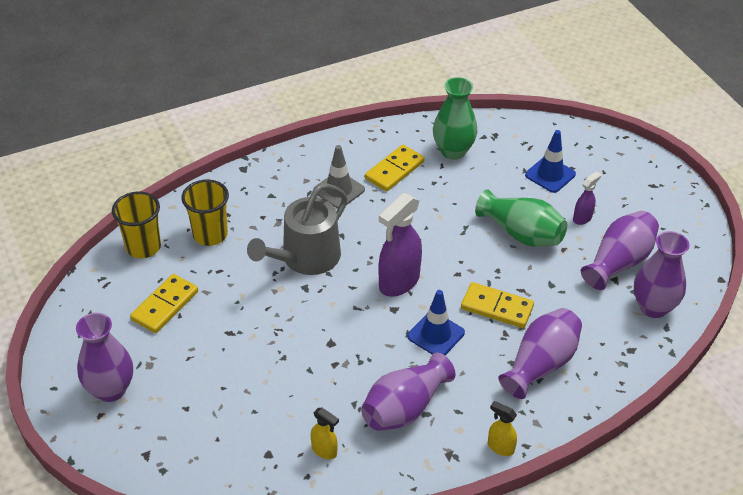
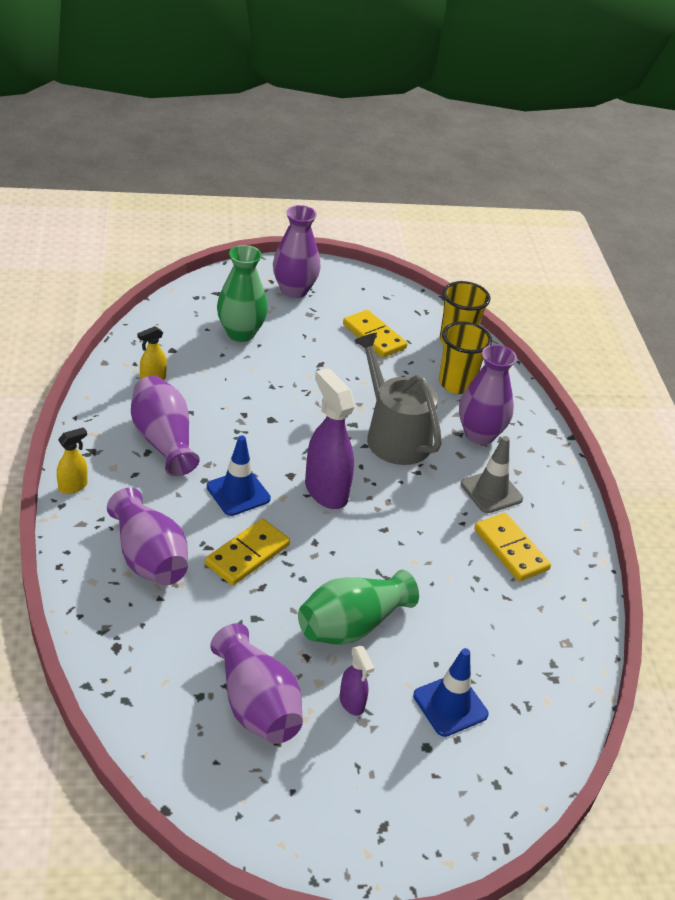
camera: 105 degrees right, 5 degrees down
green vase [433,77,477,160] -> green vase moved to [217,245,268,342]
purple vase [634,231,689,318] -> purple vase moved to [459,345,517,445]

